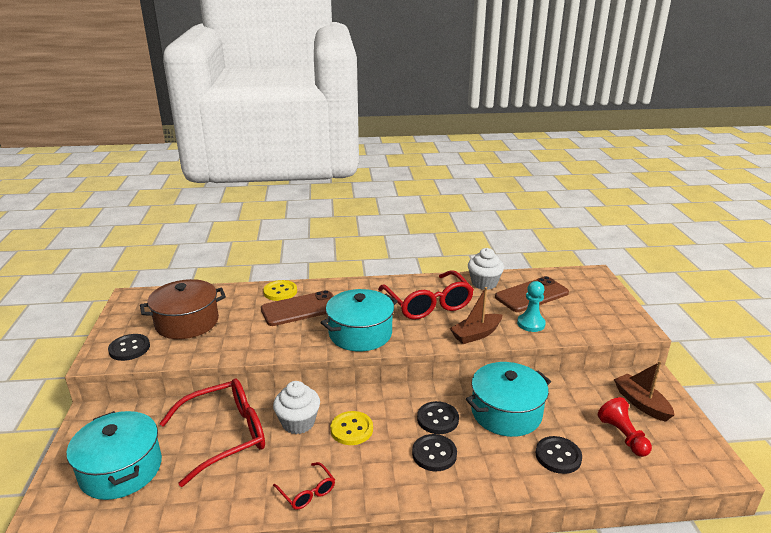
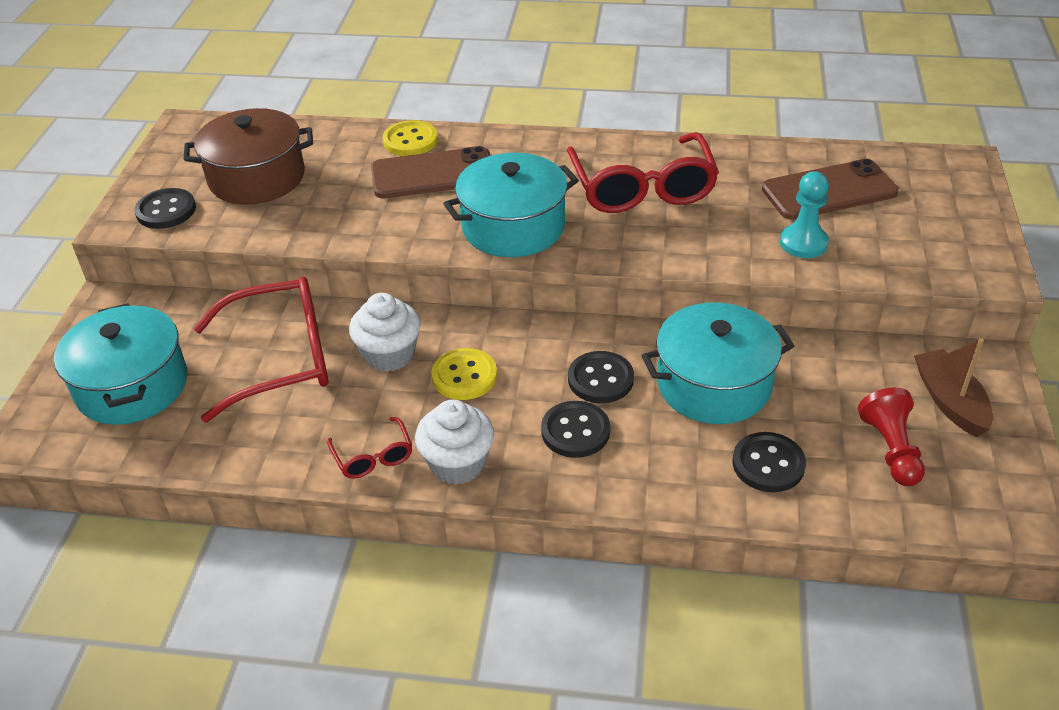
camera: 15 degrees right, 15 degrees up
brown boat [450,287,502,344] -> none
white cupcake [468,248,504,290] -> white cupcake moved to [415,399,494,485]

